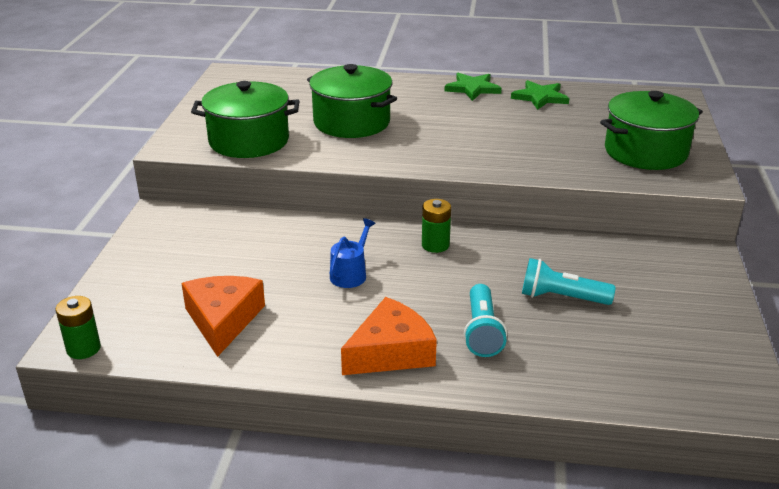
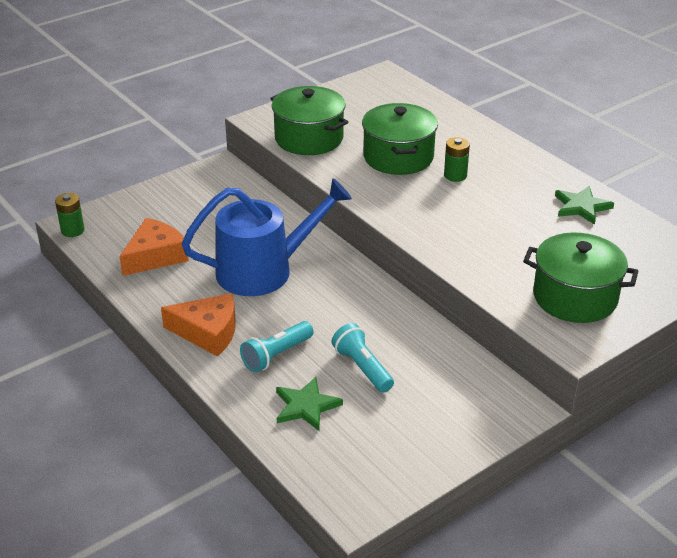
camera: 45 degrees right, 5 degrees up
blue watering can [329,218,376,288] -> blue watering can [182,178,352,296], size x2.44
green battery [422,199,451,253] -> green battery moved to [444,137,470,182]
green star [444,73,502,101] -> green star moved to [276,377,343,431]

